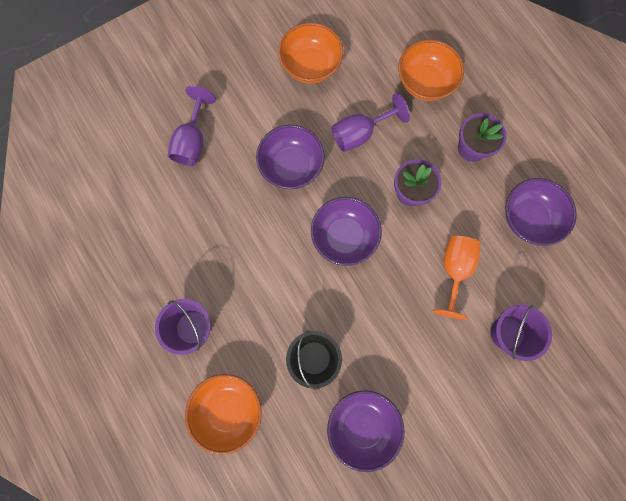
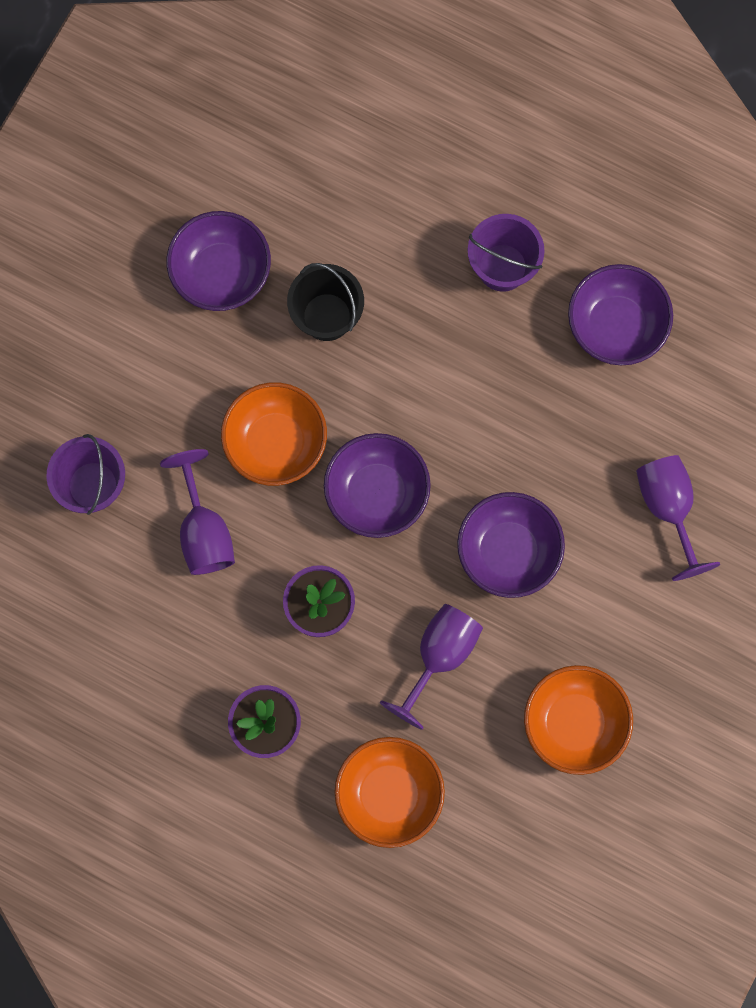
camera: 150 degrees right, 0 degrees up
orange bowl [185,374,262,455] -> orange bowl moved to [221,382,327,486]
orange goblet [433,236,480,320] -> purple goblet [160,449,235,575]
purple bowl [505,178,577,246] -> purple bowl moved to [568,264,673,365]

